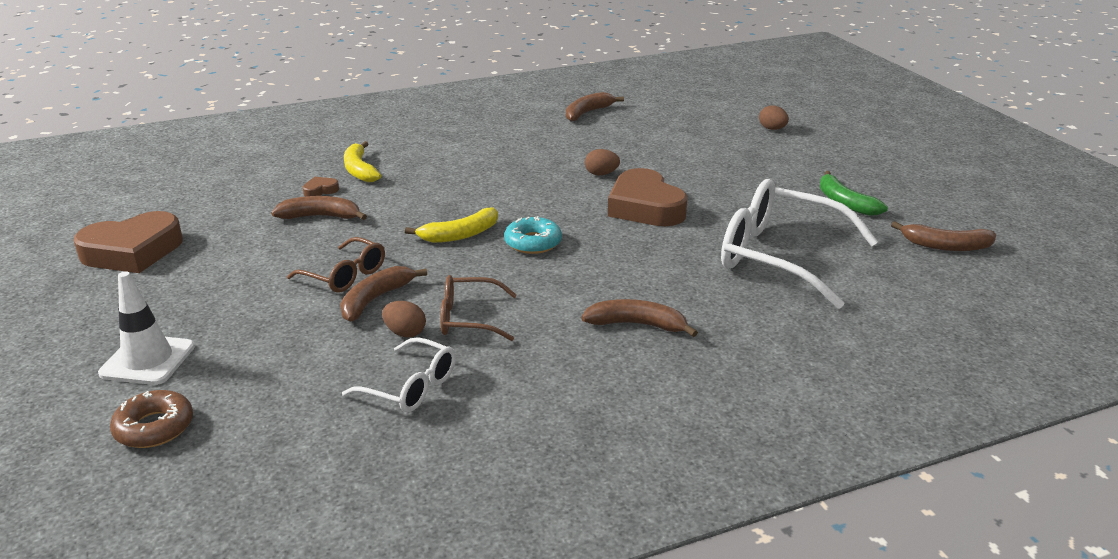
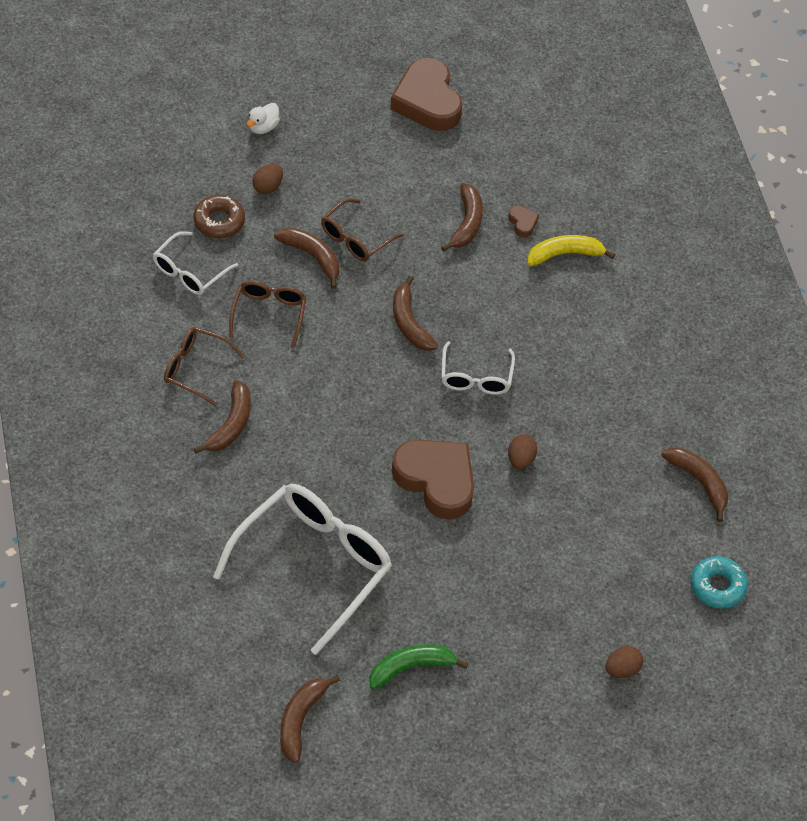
camera: 95 degrees right, 25 degrees up
white traffic cone [98,271,195,385] -> white duck [247,103,280,134]
brown donut [110,390,193,448] -> brown donut moved to [193,195,245,238]
brown egg [382,301,426,338] -> brown egg moved to [252,164,283,194]
yellow banana [405,207,498,243] -> brown banana [393,276,438,351]
turquoise donut [504,216,562,254] -> turquoise donut moved to [691,556,748,609]
brown heart [608,168,688,226] -> brown heart turned 60 degrees clockwise [392,440,474,520]
none -> brown glasses [164,327,245,406]
none -> white glasses [441,341,515,395]

